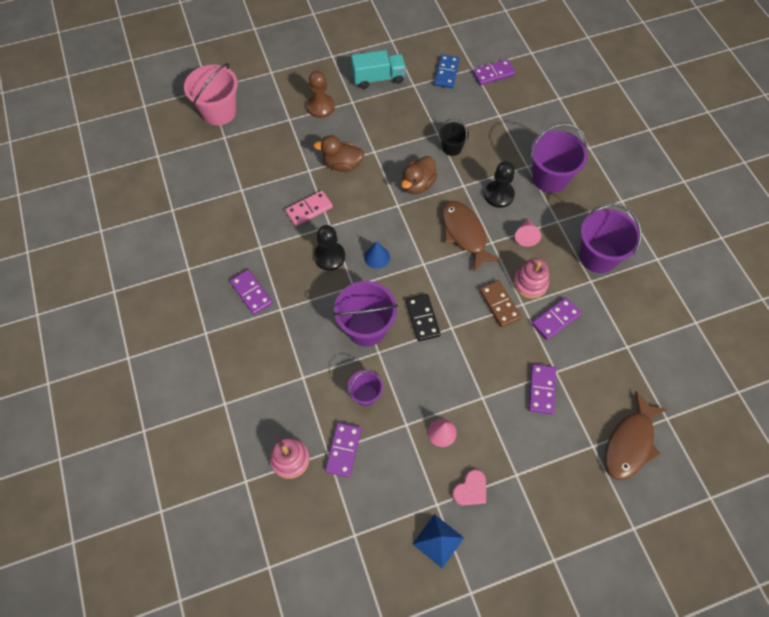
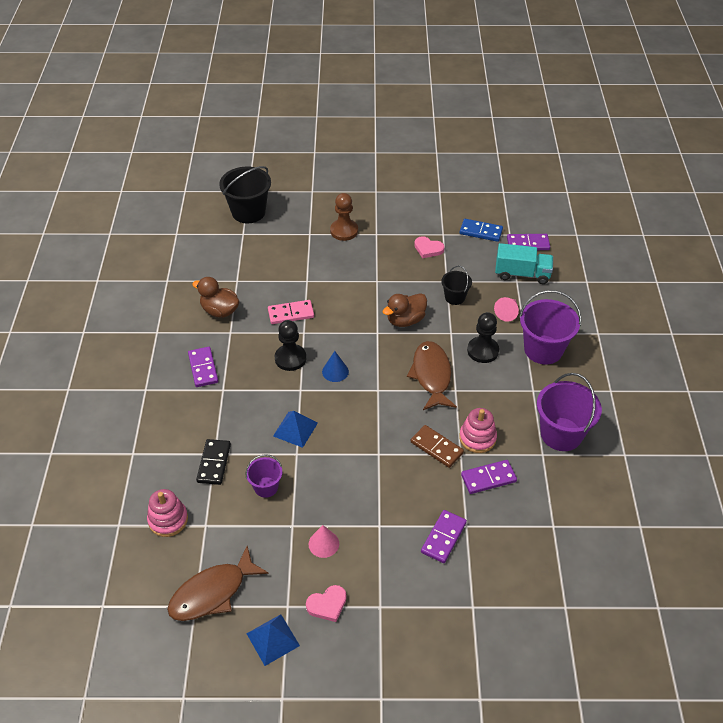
camera: 20 degrees right, 15 degrees down
pink bucket [184,63,238,126] -> black bucket [219,166,271,223]
brown duck [314,135,364,172] -> brown duck moved to [192,277,239,318]
purple domino [325,422,361,477] -> none
purple bucket [333,281,398,347] -> blue pyramid [273,411,318,448]
turquoise truck [351,50,406,89] -> turquoise truck moved to [495,243,553,284]
black domino [406,294,441,341] -> black domino moved to [196,439,231,485]
blue domino [434,54,460,88] -> blue domino turned 75 degrees clockwise [460,219,503,242]
brown domino [479,280,521,327] -> brown domino turned 45 degrees counterclockwise [411,425,464,468]
pink cone [515,219,541,247] -> pink cone moved to [494,297,519,322]
brown fish [605,391,668,480] -> brown fish moved to [167,546,269,621]
none -> pink heart [414,236,445,258]

